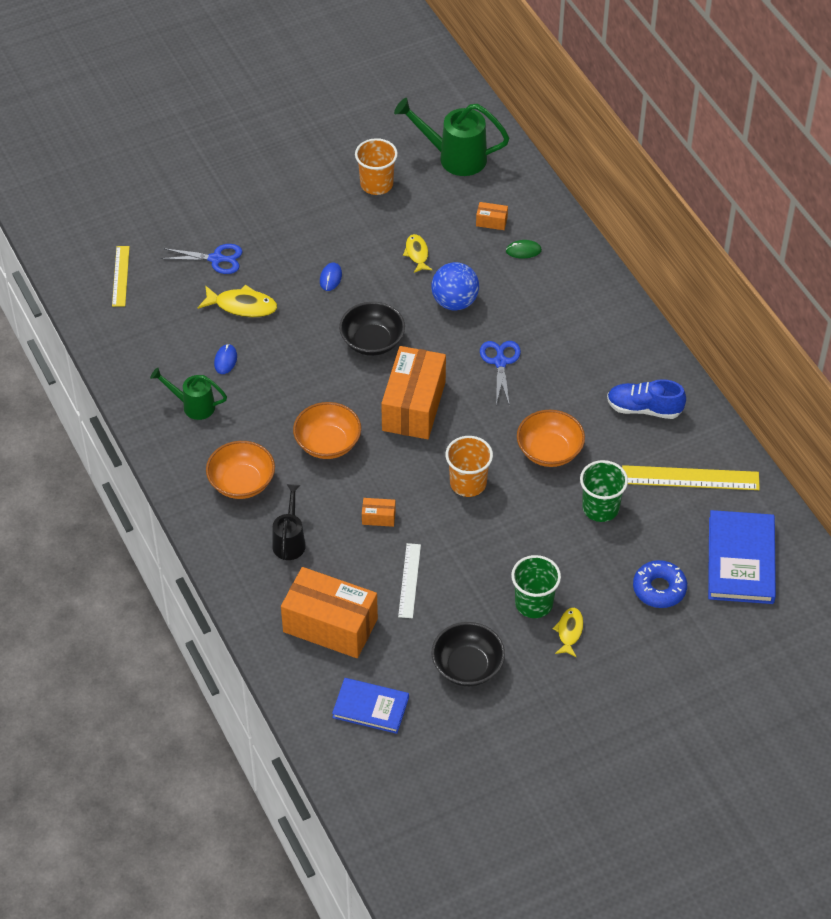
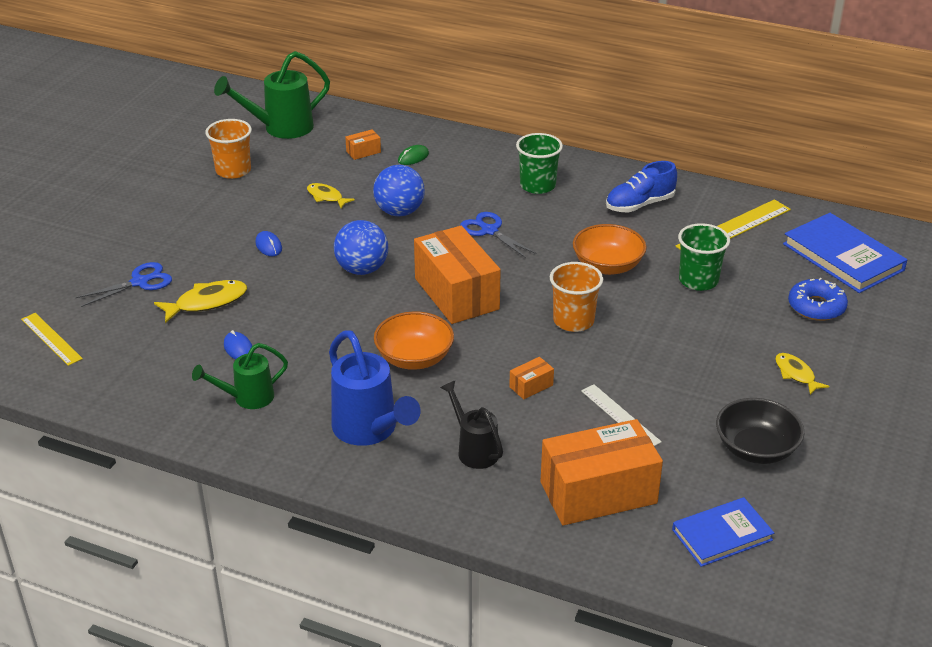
camera: 40 degrees left, 15 degrees down
orange bowl [206,441,275,499] -> blue watering can [329,330,421,446]
black bowl [339,302,405,356] -> blue ball [334,220,388,275]
green cup [511,555,561,618] -> green cup moved to [516,133,563,194]

